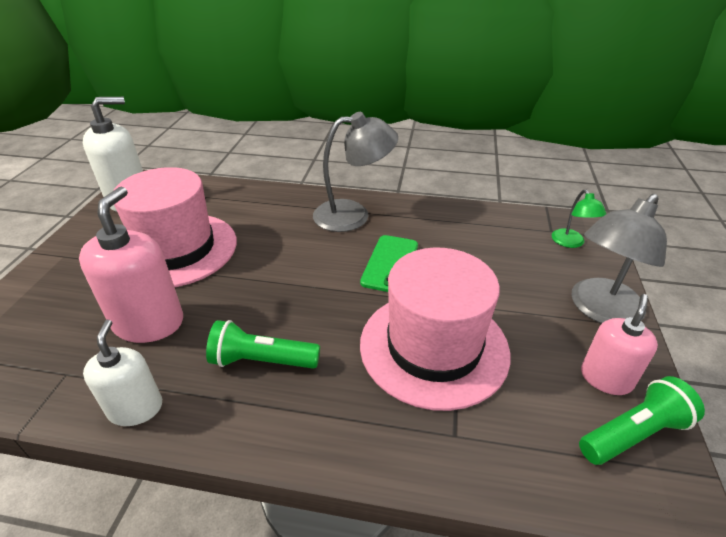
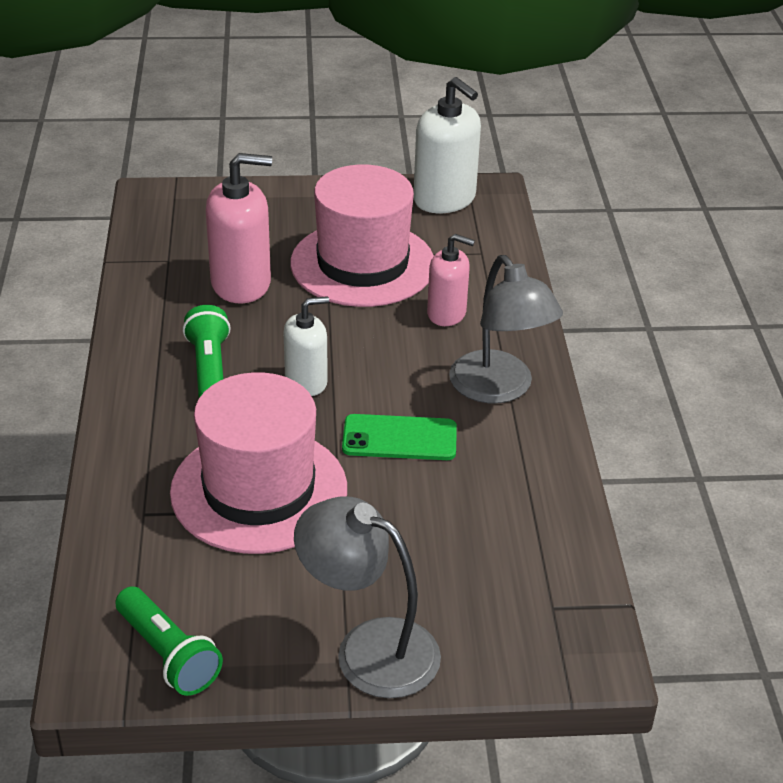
camera: 75 degrees right, 0 degrees up
white soap dispenser [83,320,162,426] -> white soap dispenser moved to [284,296,329,396]
green lamp [552,190,606,248] -> none
pink soap dispenser [581,294,658,395] -> pink soap dispenser moved to [427,234,475,326]

